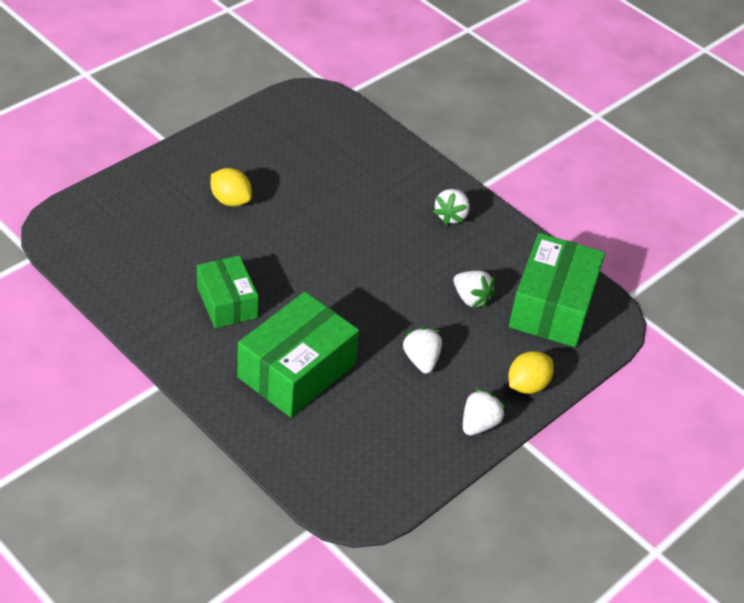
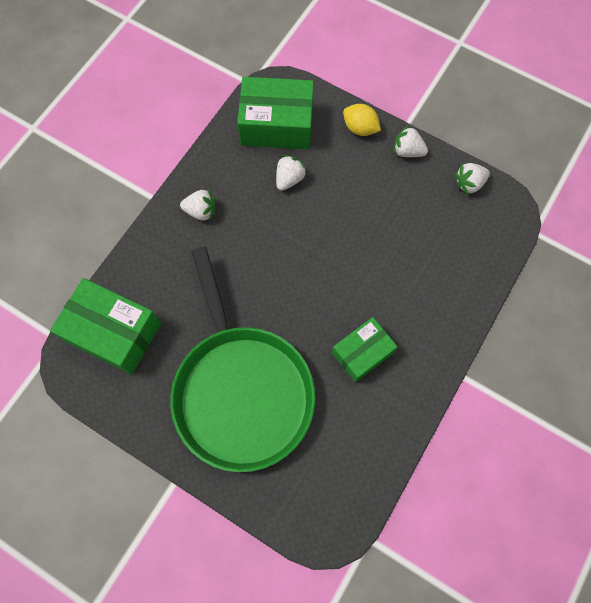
camera: 100 degrees left, 25 degrees up
yellow lemon [211,168,252,207] -> green pan [170,247,315,472]
green box [237,292,359,417] -> green box moved to [50,278,161,375]
white strawberry [402,327,442,374] -> white strawberry moved to [455,163,490,195]

